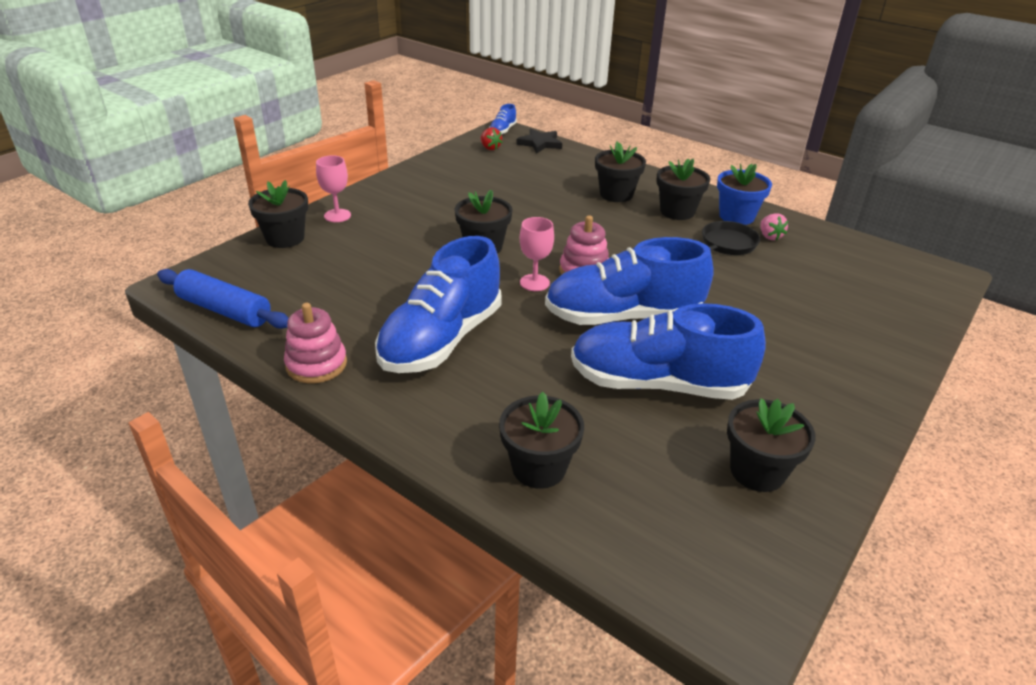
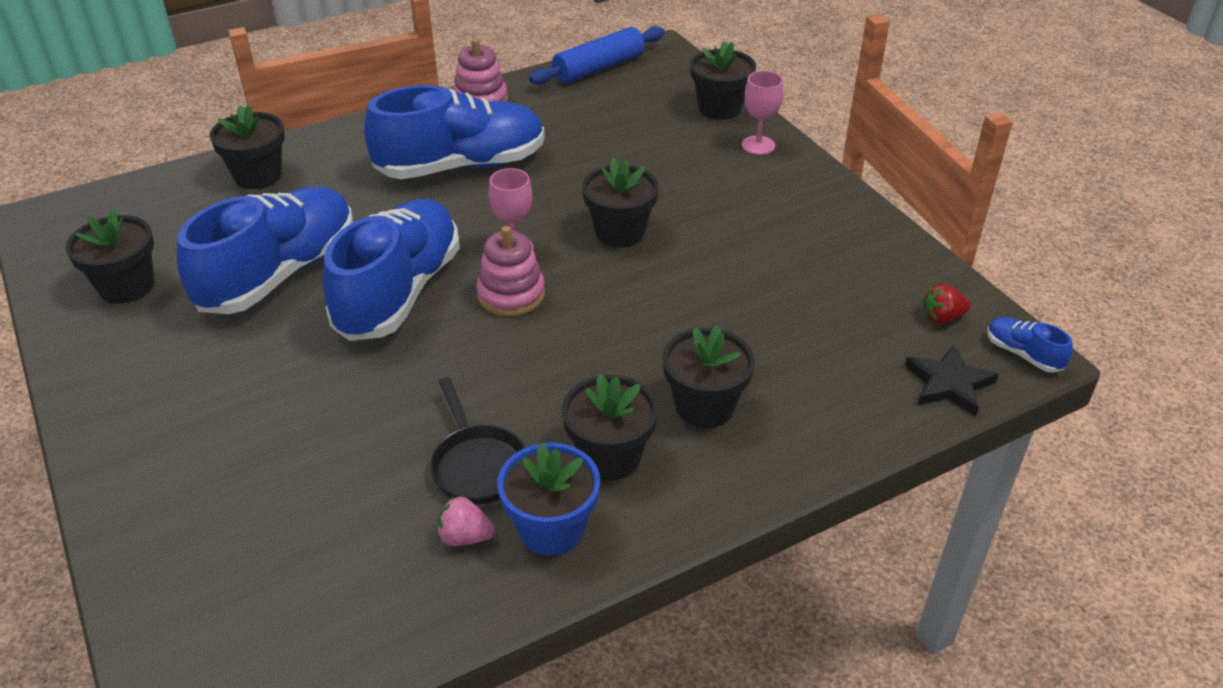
camera: 115 degrees right, 5 degrees up
blue shoe [375,236,502,373] -> blue shoe turned 105 degrees clockwise [364,85,545,179]

